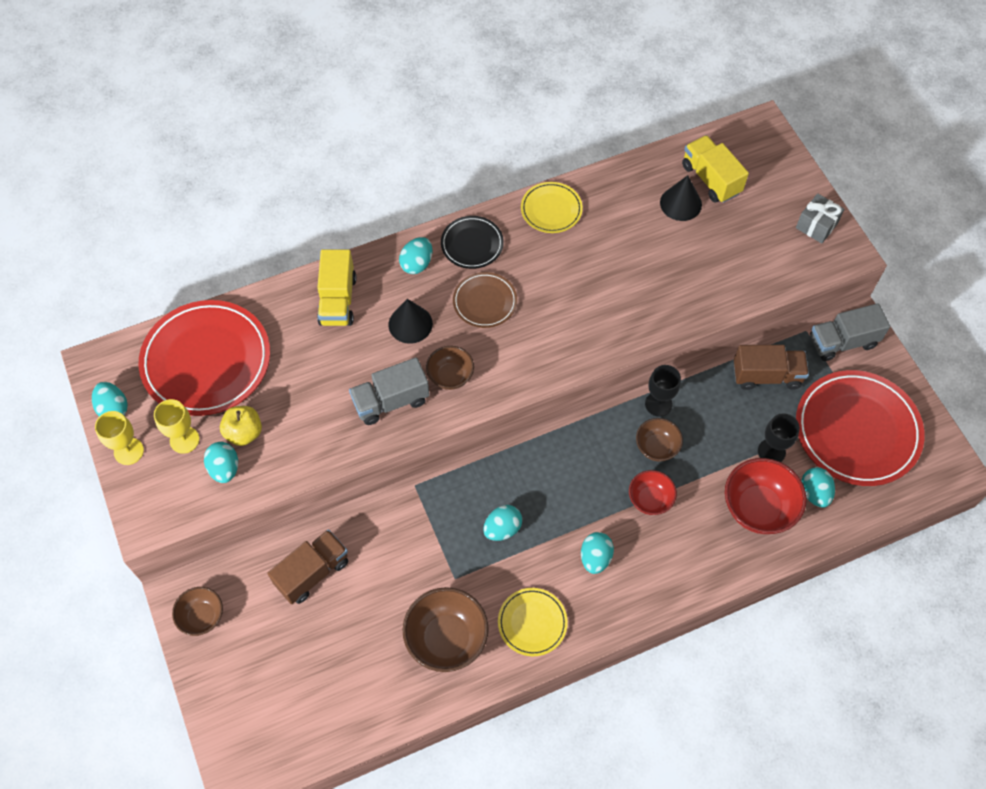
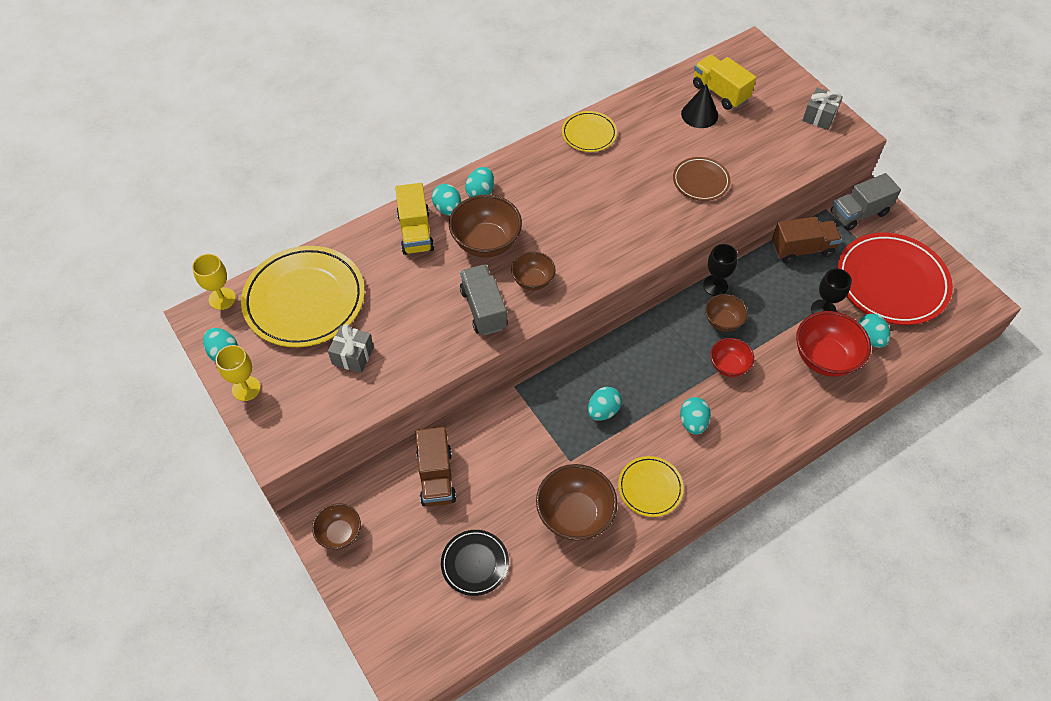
camera: 10 degrees left, 5 degrees down
red plate [138,300,270,416] -> yellow plate [241,246,365,347]
yellow goblet [154,399,199,454] -> yellow goblet moved to [192,254,236,310]
turquoise egg [204,442,238,483] -> turquoise egg moved to [432,184,461,216]
yellow apple [220,406,262,446] -> grey gift [328,324,374,373]
brown truck [267,529,348,604] -> brown truck turned 135 degrees clockwise [416,427,456,507]
grey truck [349,357,430,425] -> grey truck turned 105 degrees clockwise [460,264,507,335]
black cone [389,299,433,344] -> brown bowl [449,195,522,258]
black plate [441,216,504,269] -> black plate moved to [441,530,509,596]
brown plate [453,272,517,328] -> brown plate moved to [673,157,731,201]

